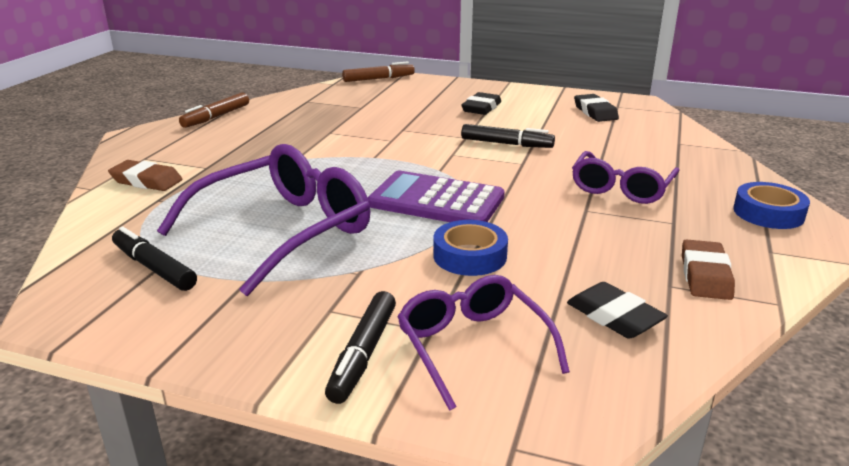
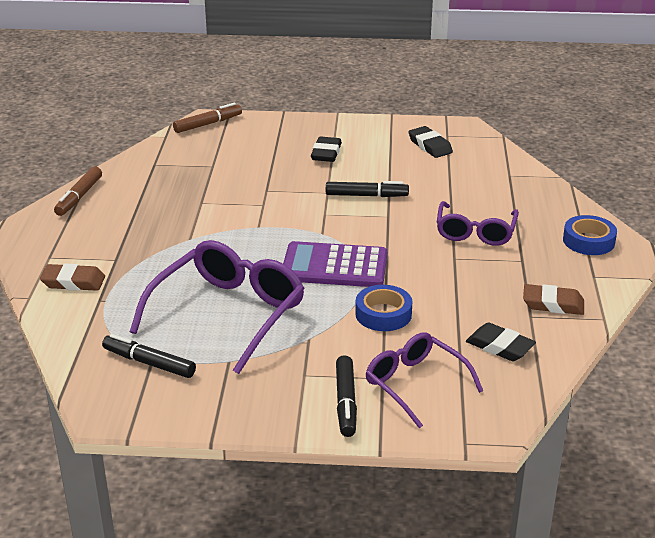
camera: 15 degrees left, 5 degrees up
brown eraser [682,240,735,300] -> brown eraser turned 75 degrees counterclockwise [523,284,584,315]

